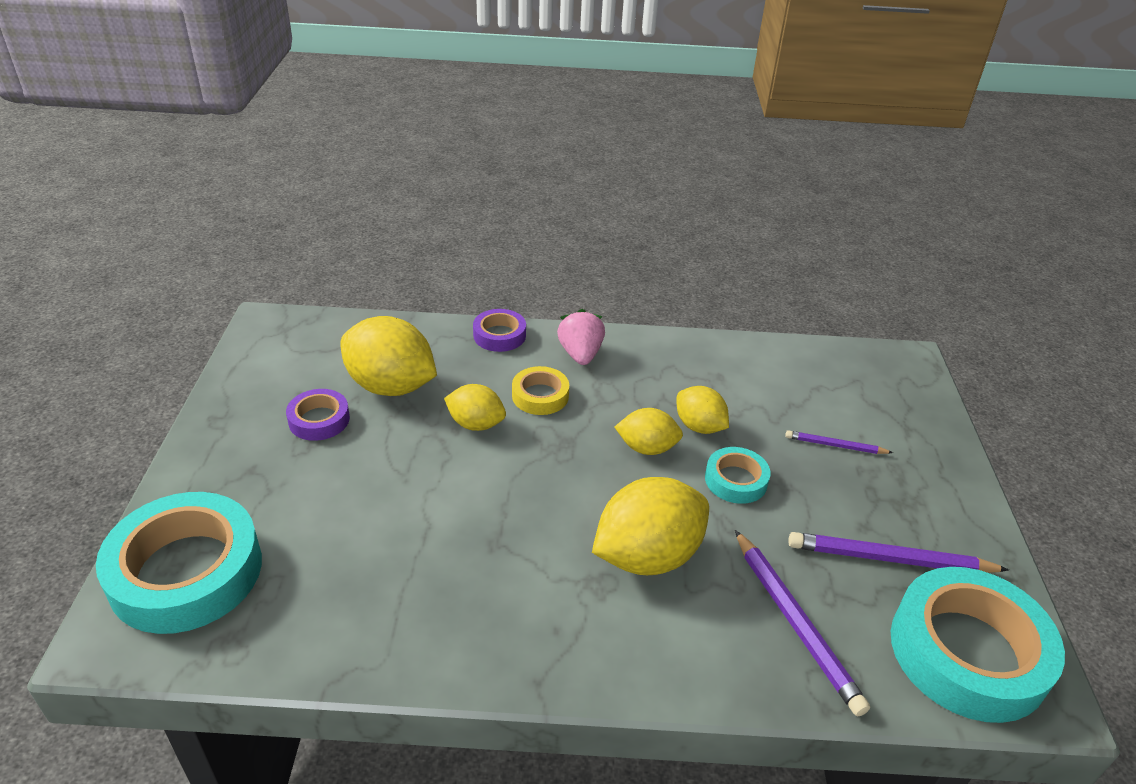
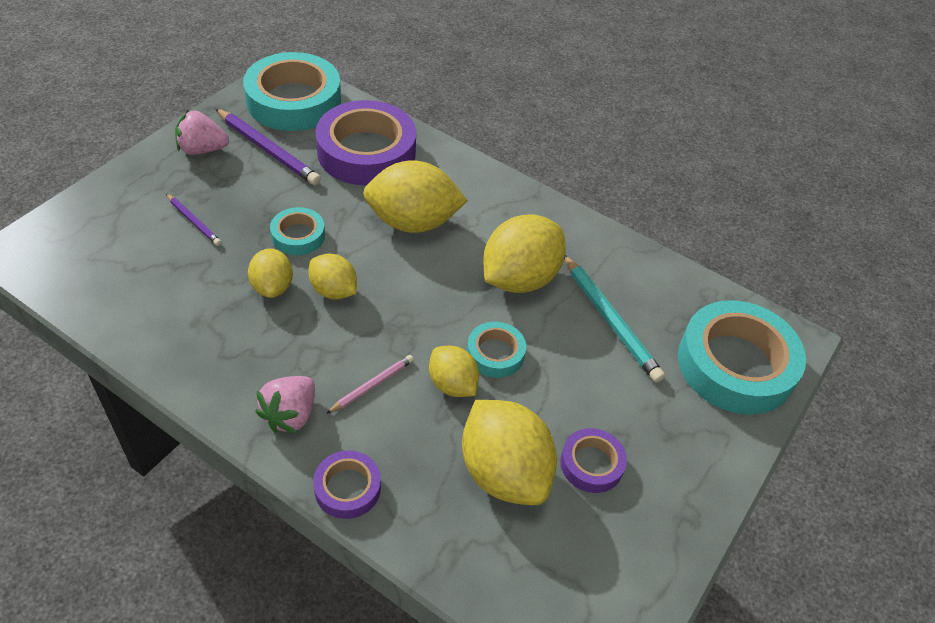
camera: 150 degrees left, 10 degrees up
yellow tape [512,366,569,415] -> pink pencil [326,355,414,414]
purple pencil [735,530,870,716] -> purple tape [315,100,416,186]
none -> pink strawberry [175,110,229,155]
none -> turquoise tape [467,322,526,378]
none -> yellow lemon [483,214,566,293]
none -> turquoise pencil [564,255,665,383]

